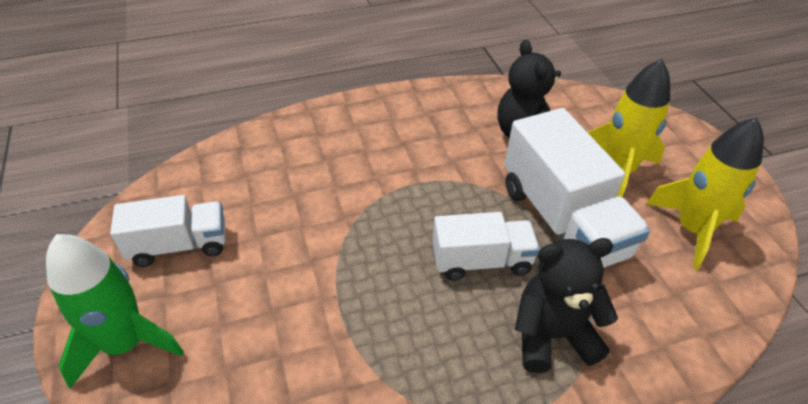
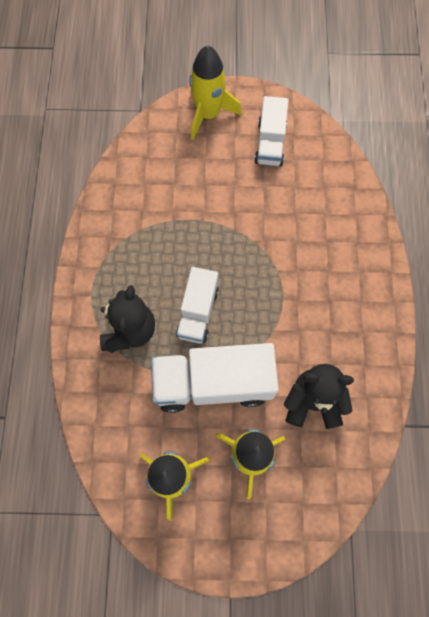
camera: 110 degrees right, 25 degrees up
green rocket [46,234,184,389] -> yellow rocket [189,45,242,140]

